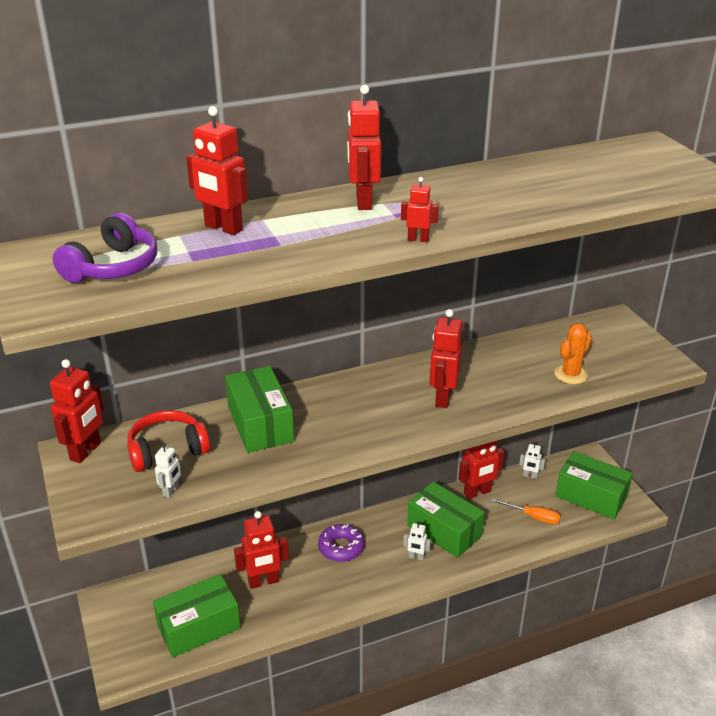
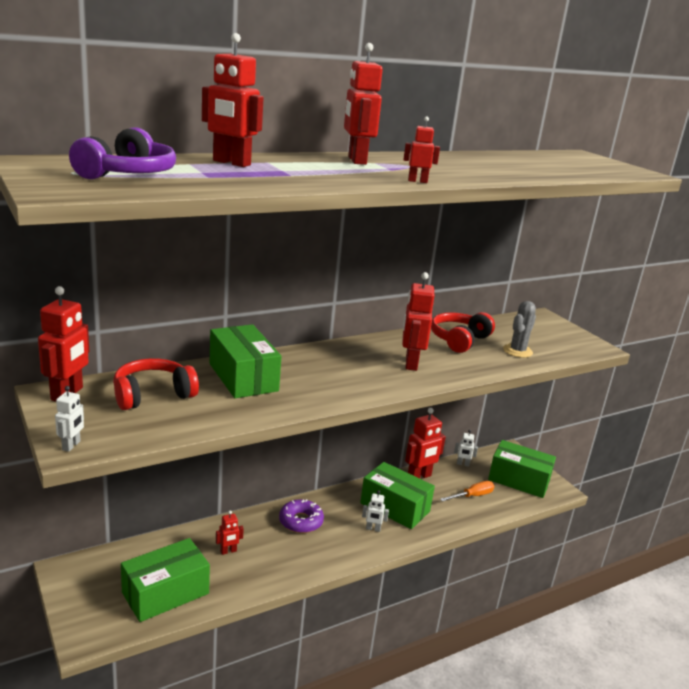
camera: 10 degrees left, 10 degrees down
white robot [155,443,181,498] -> white robot moved to [55,386,84,452]
red robot [234,511,289,589] -> red robot [216,510,244,555], size x0.53
orange screwdriver [491,498,561,524] -> orange screwdriver turned 45 degrees counterclockwise [440,481,495,502]
orange cactus [554,323,592,384] -> grey cactus [503,301,536,358]
none -> red headphones [431,312,495,353]

